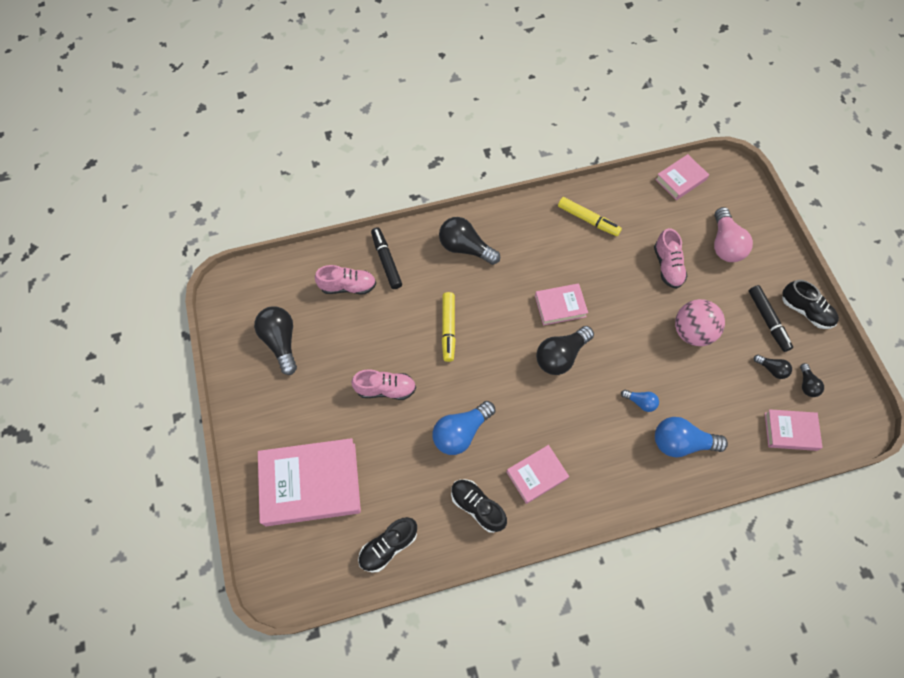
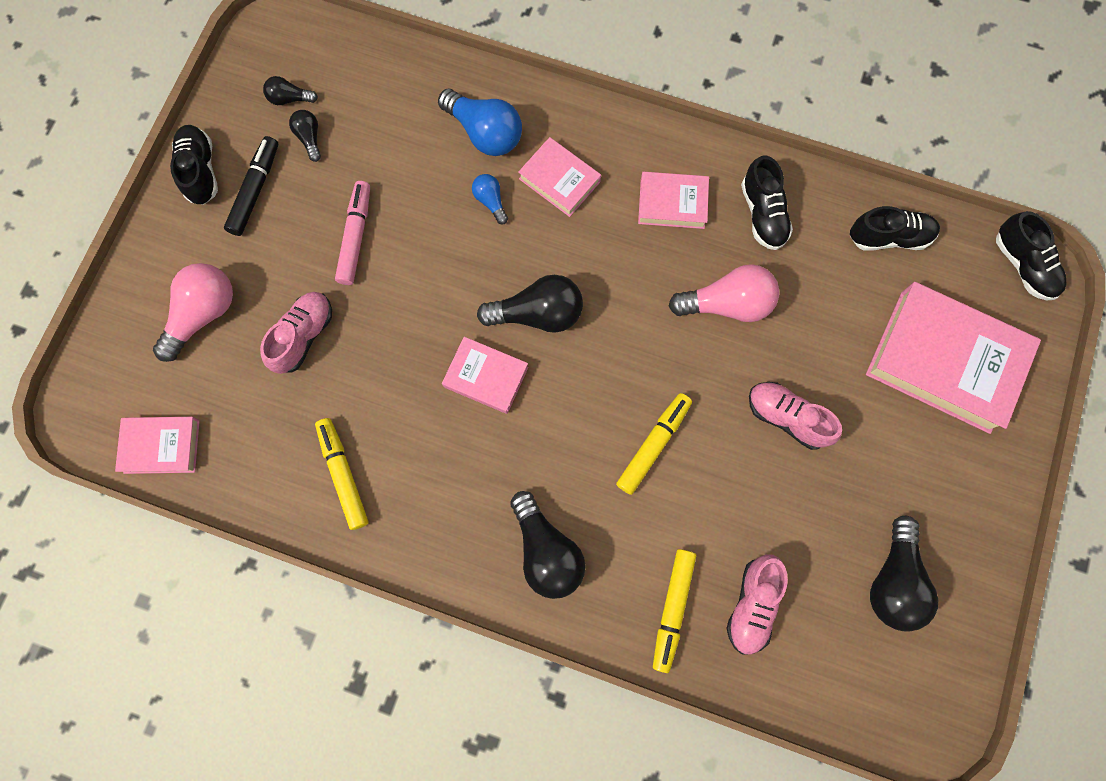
camera: 145 degrees left, 10 degrees up
pink shoe [315,265,376,294] -> pink shoe turned 105 degrees counterclockwise [727,554,788,655]
black marker [371,227,402,289] -> yellow marker [653,549,696,673]
blue light bulb [432,401,495,455] -> pink light bulb [669,264,779,322]
pink ball [675,299,725,346] -> pink marker [335,181,370,285]
pink book [765,409,823,451] -> pink book moved to [518,137,601,217]
black light bulb [800,363,824,397] -> black light bulb turned 120 degrees counterclockwise [263,76,318,105]
none -> black shoe [996,211,1067,300]

